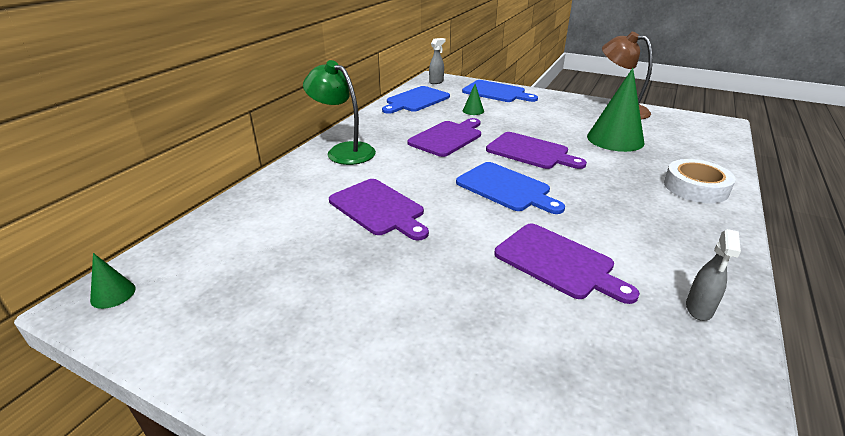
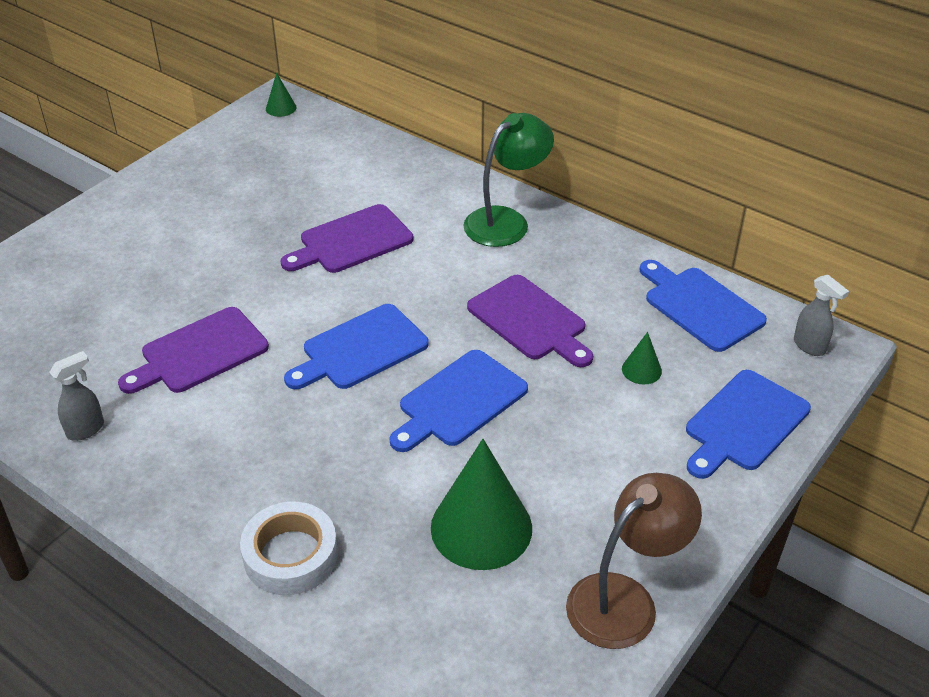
camera: 100 degrees right, 10 degrees up
purple cutting board [486,132,587,169] -> blue cutting board [389,350,528,452]
grey spray bottle [686,229,741,321] -> grey spray bottle turned 105 degrees clockwise [49,351,104,441]

